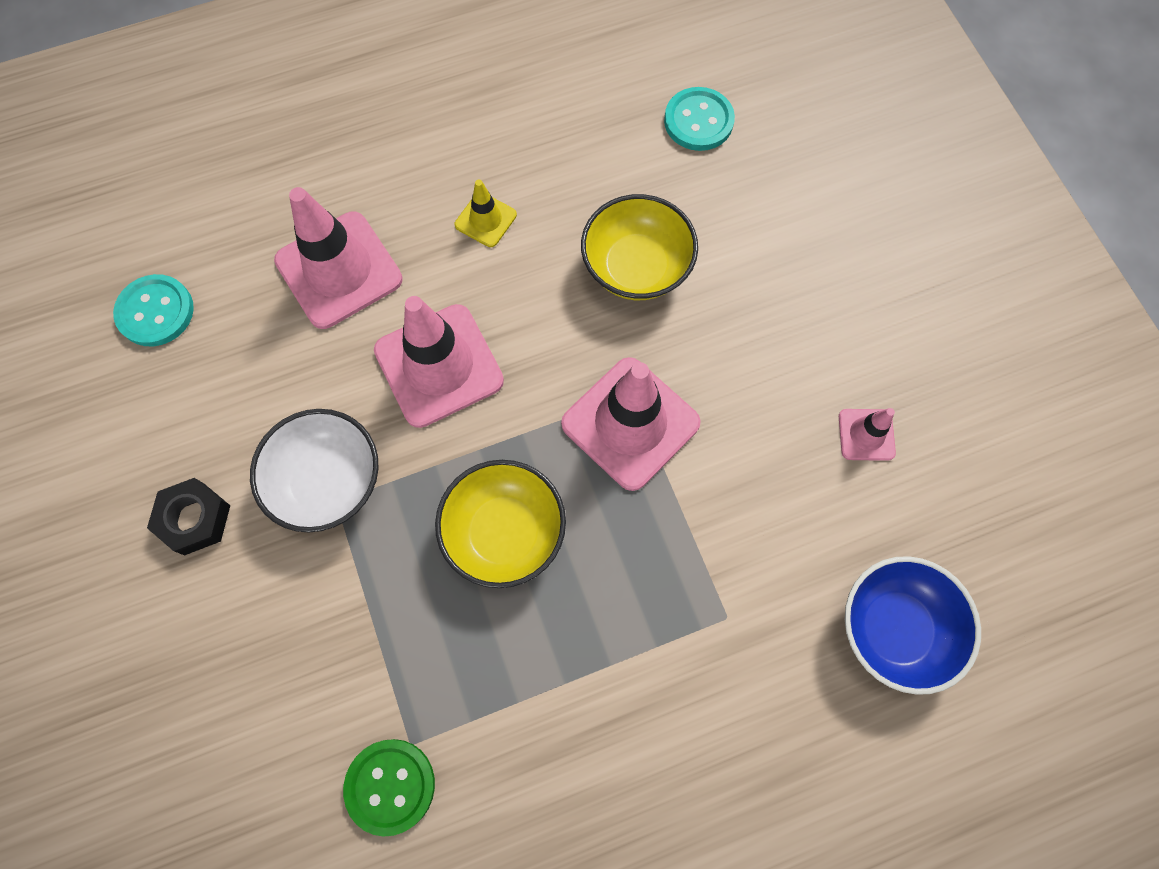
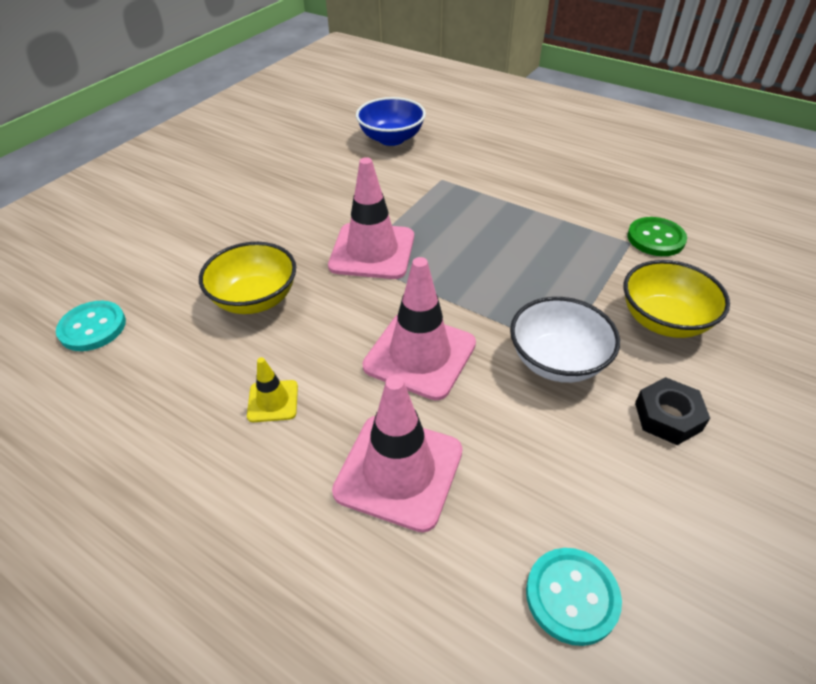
camera: 125 degrees left, 25 degrees down
yellow bowl [435,460,566,588] -> yellow bowl moved to [624,260,730,338]
pink traffic cone [839,408,896,461] -> none

